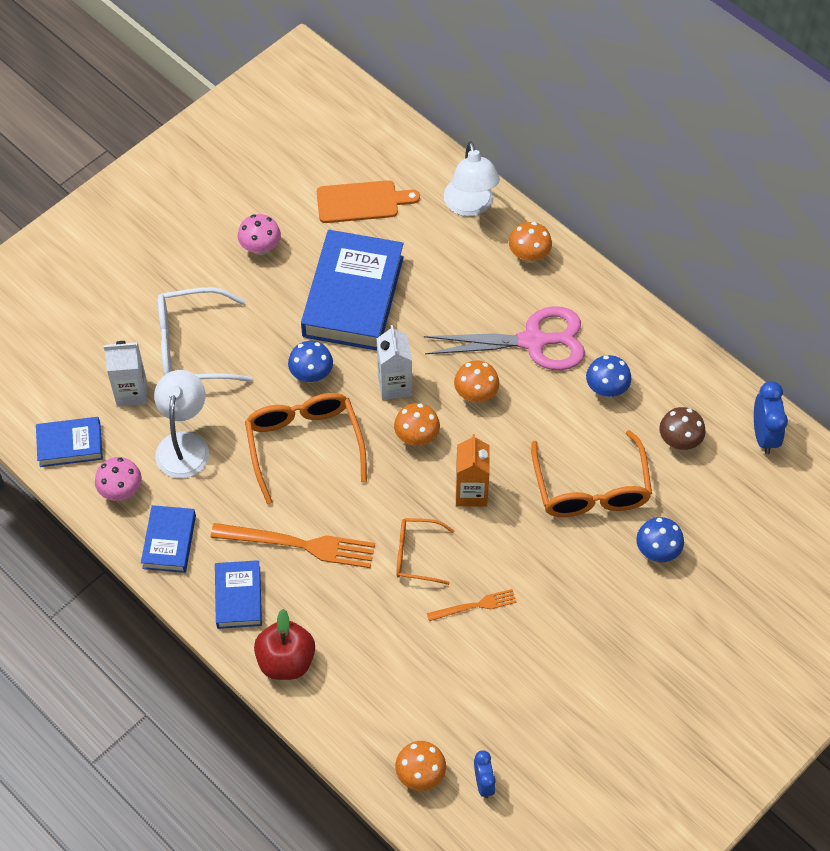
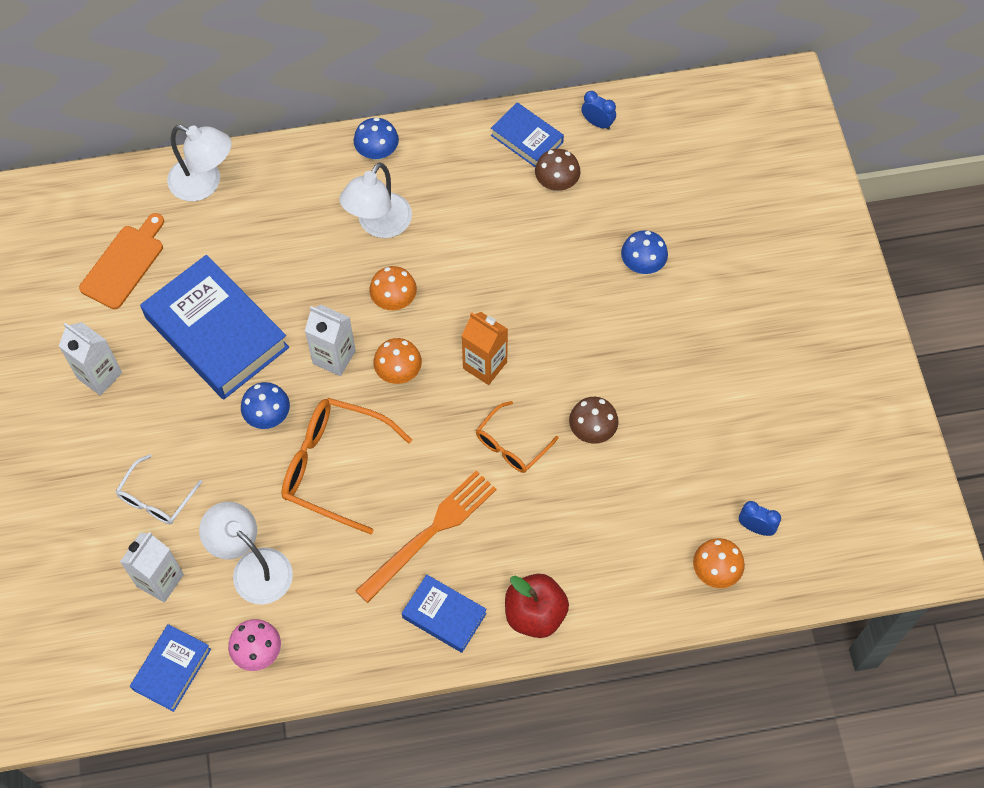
camera: 55 degrees left, 5 degrees up
blue book [141,505,196,573] -> blue book moved to [491,102,564,167]
white glasses [158,287,253,382] -> white glasses [116,454,202,524], size x0.58
pink mushroom [238,214,281,255] -> white carton [59,322,122,396]
pink scissors [424,306,585,370] -> white lamp [339,163,412,238]
orange fork [427,589,517,621] -> brown mushroom [569,397,619,444]
orange mushroom [509,222,552,263] -> none
orange glasses [531,430,652,517] -> none
blue mushroom [586,355,631,397] -> blue mushroom moved to [354,117,399,161]
blue clock [754,381,788,454] -> blue clock [582,91,616,130], size x0.64

